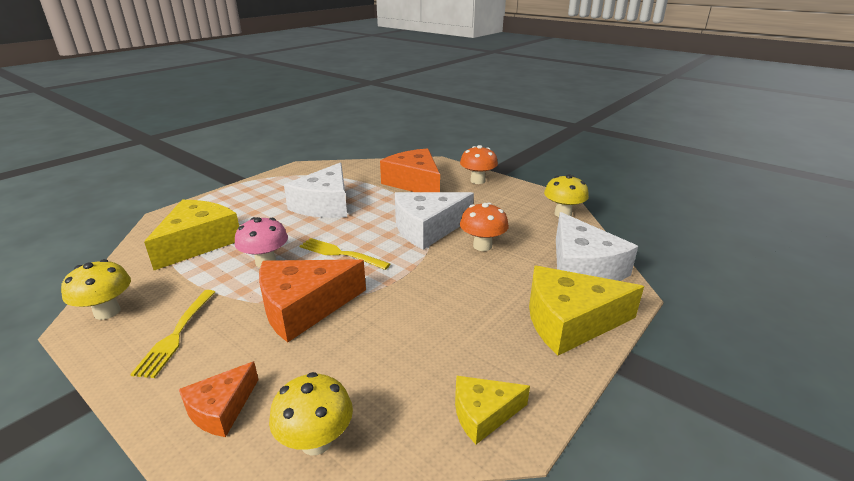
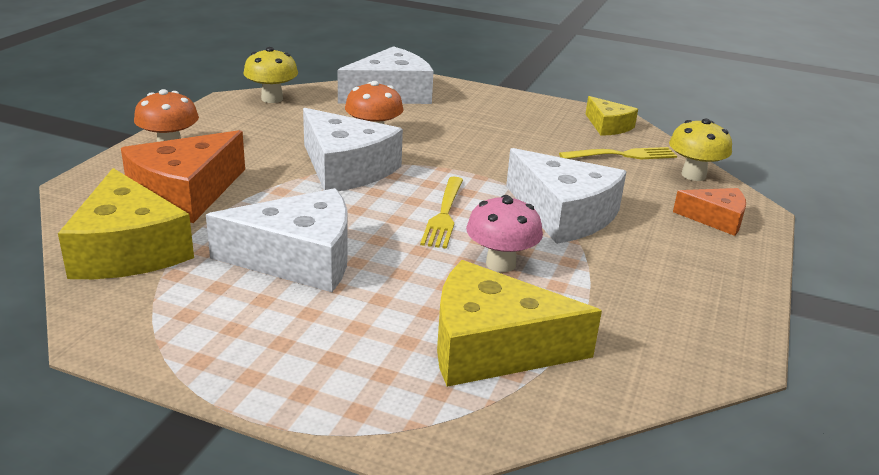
camera: 110 degrees left, 0 degrees up
yellow mushroom [61,259,131,320] -> none
yellow fork [130,290,215,378] -> yellow fork moved to [559,147,677,159]
orange cheese [259,259,366,342] -> white cheese [506,148,627,244]
yellow cheese [529,266,644,356] -> yellow cheese moved to [58,168,194,279]

